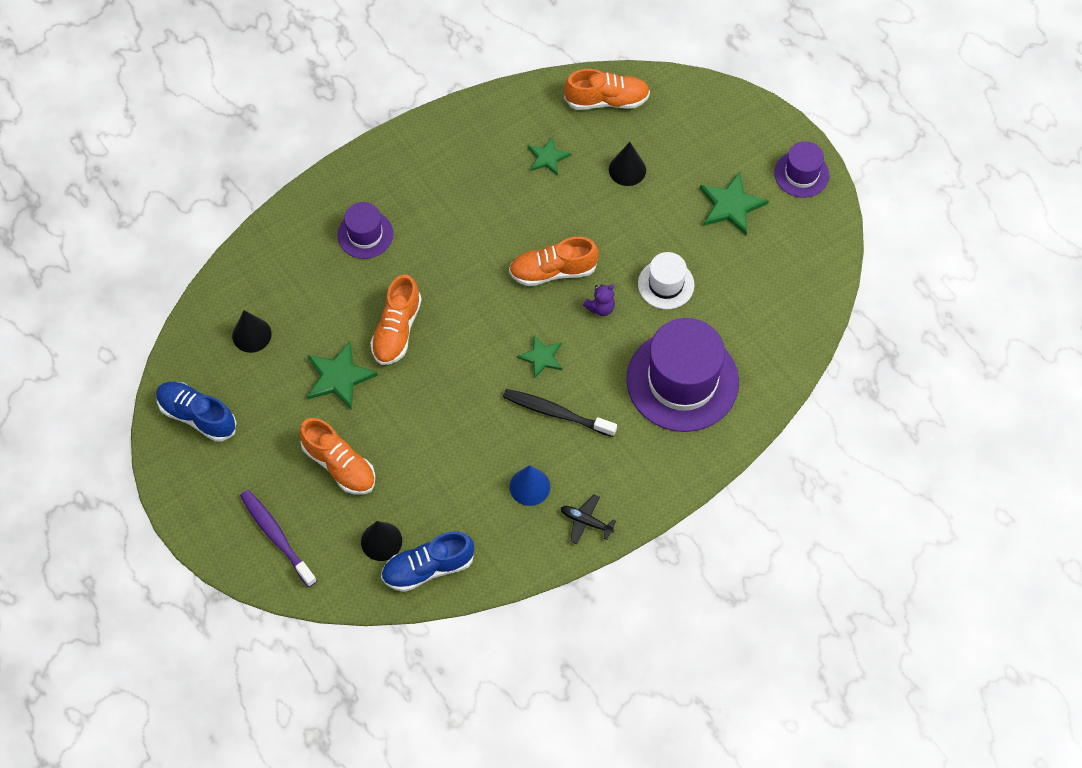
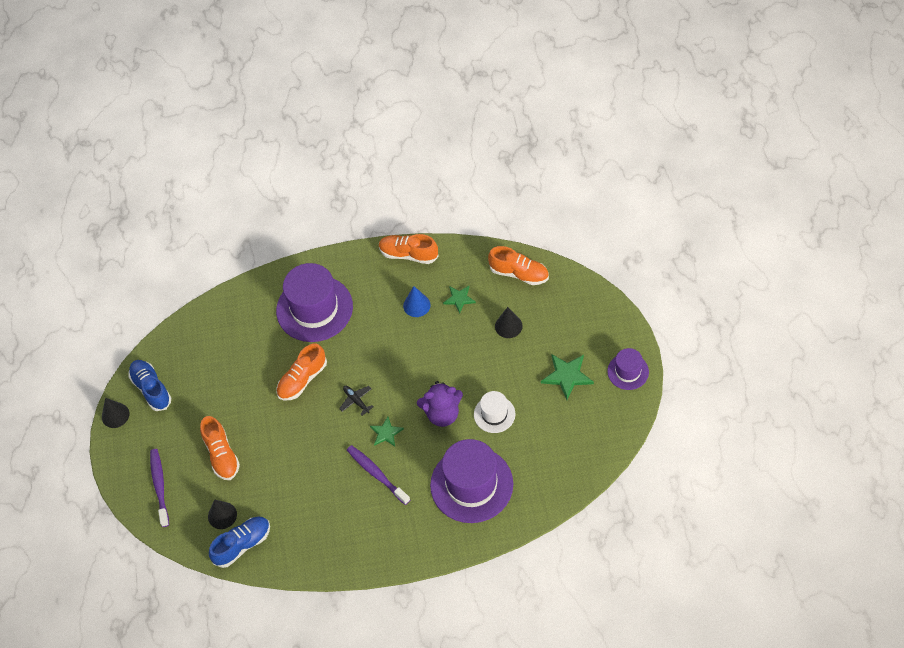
camera: 30 degrees right, 5 degrees down
black cone [232,310,272,353] -> black cone moved to [102,398,129,428]
green star [307,341,378,410] -> none
purple hat [337,202,393,259] -> purple hat [276,263,353,342], size x1.94
blue shoe [381,531,474,592] -> blue shoe turned 135 degrees clockwise [209,517,270,568]
black toothbrush [503,389,617,437] -> purple toothbrush [347,445,410,505]
orange shoe [509,237,599,286] -> orange shoe moved to [379,234,439,264]
blue cone [510,465,550,506] -> blue cone moved to [403,286,430,317]
black plane [561,495,616,544] -> black plane moved to [339,386,374,416]
purple teddy bear [583,284,615,316] -> purple teddy bear [417,381,463,427], size x1.91

